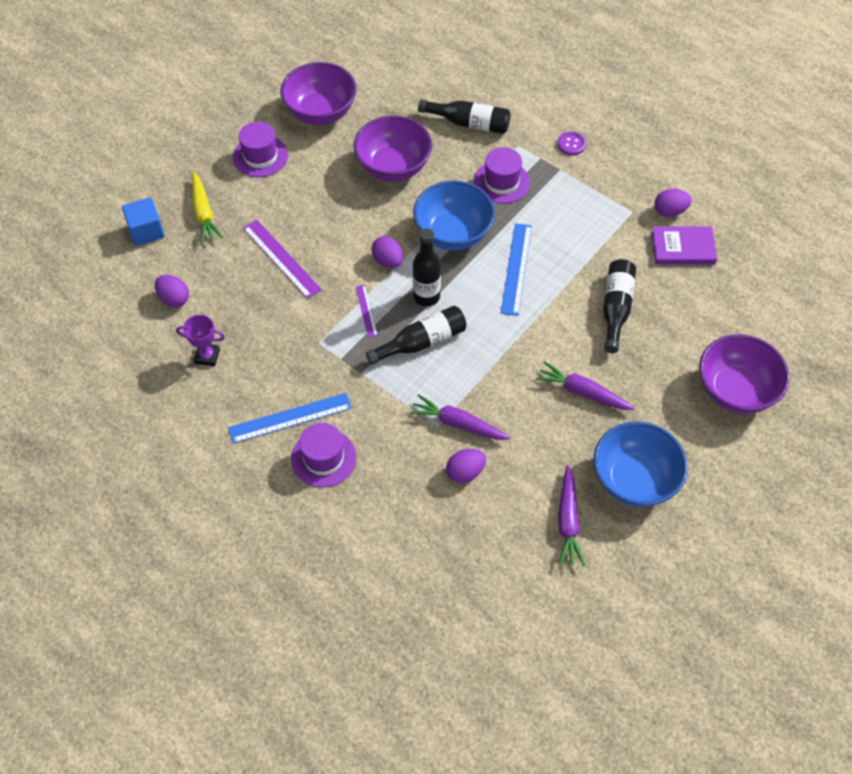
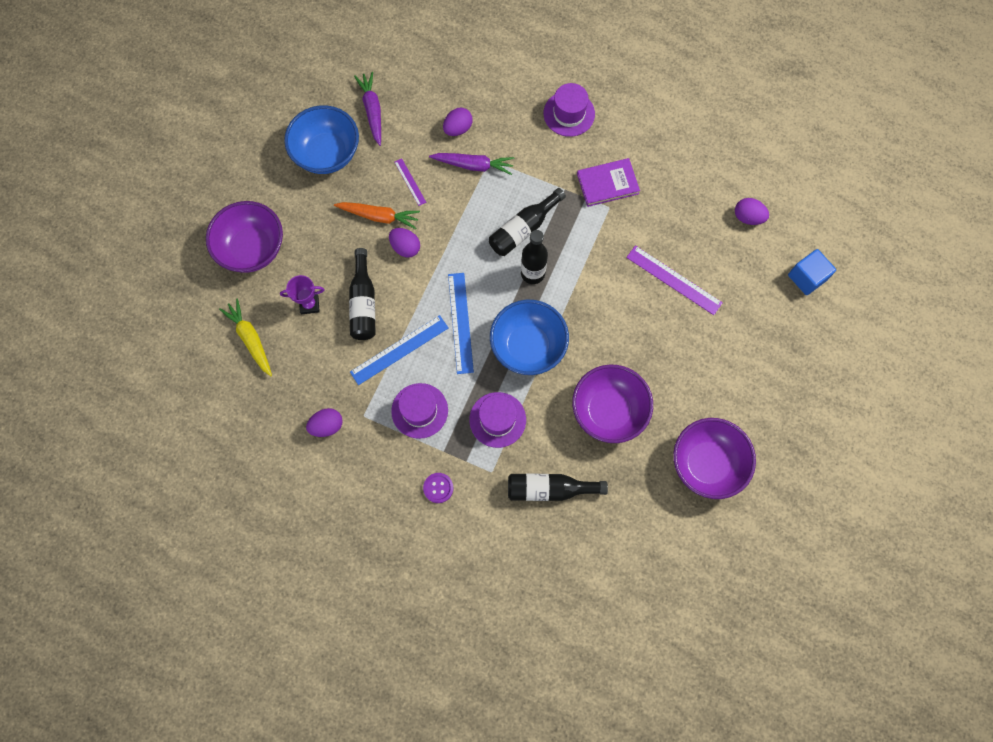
camera: 165 degrees right, 15 degrees up
purple trophy [176,315,225,366] -> purple trophy moved to [280,275,325,314]
yellow carrot [192,172,223,244] -> yellow carrot moved to [219,299,272,376]
blue ruler [228,393,352,444] -> blue ruler moved to [350,315,448,385]
purple hat [233,122,288,177] -> purple hat moved to [391,383,448,439]
purple ruler [356,285,378,338] -> purple ruler moved to [394,158,426,206]
purple egg [372,236,403,268] -> purple egg moved to [389,228,420,258]
purple carrot [536,361,635,410] -> orange carrot [334,202,420,229]
purple book [651,226,717,265] -> purple book moved to [577,158,640,207]

